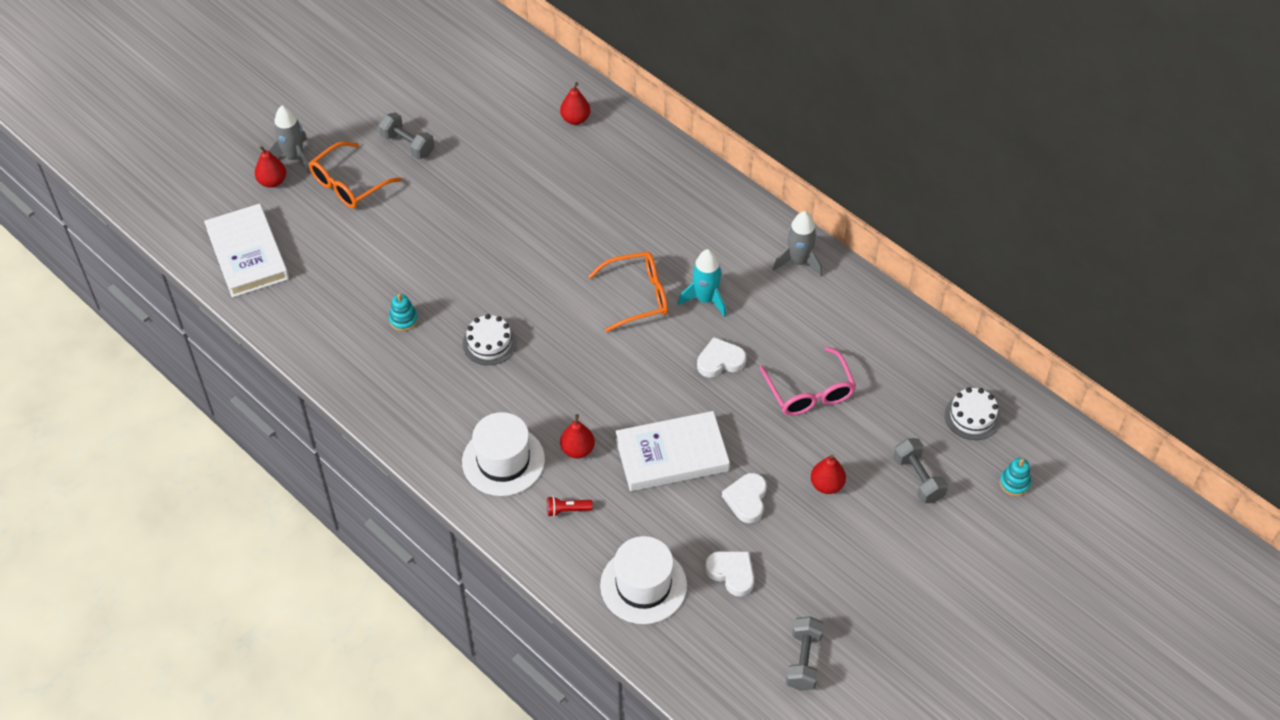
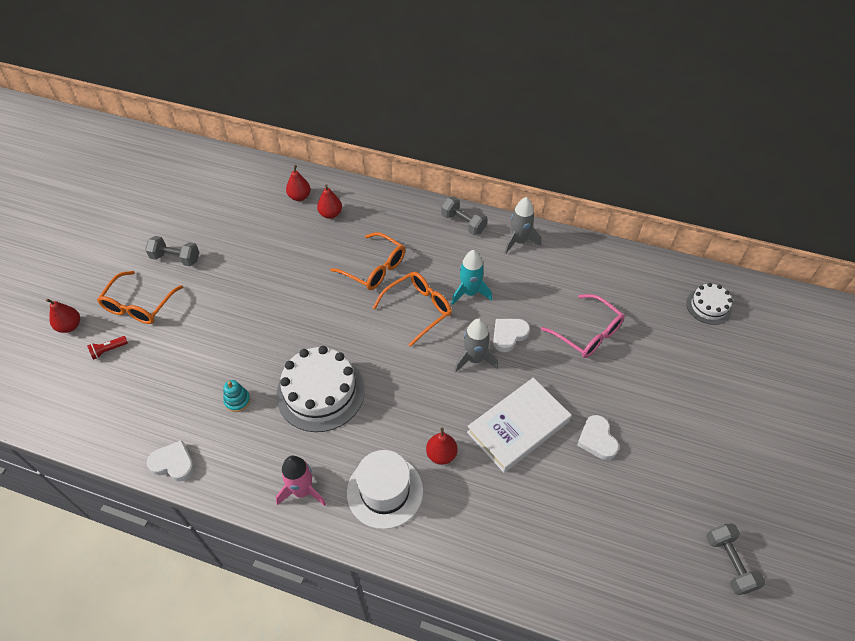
camera: 25 degrees left, 0 degrees up
white book [204,204,289,298] -> none
grey rocket [268,105,311,173] -> grey rocket moved to [454,319,498,372]
white cake [463,314,517,365] -> white cake [276,346,365,432], size x1.83
red flashlight [547,496,593,517] -> red flashlight moved to [87,336,128,360]
white hat [600,536,687,624] -> none
white heart [705,551,754,597] -> white heart moved to [147,440,195,481]
red pear [811,455,846,494] -> red pear moved to [317,184,342,219]
grey dumbbell [893,438,948,503] -> grey dumbbell moved to [441,197,487,235]
turquoise stacking toy [1000,458,1031,496] -> none
none -> pink rocket [276,456,326,506]
none -> orange glasses [330,232,405,290]

